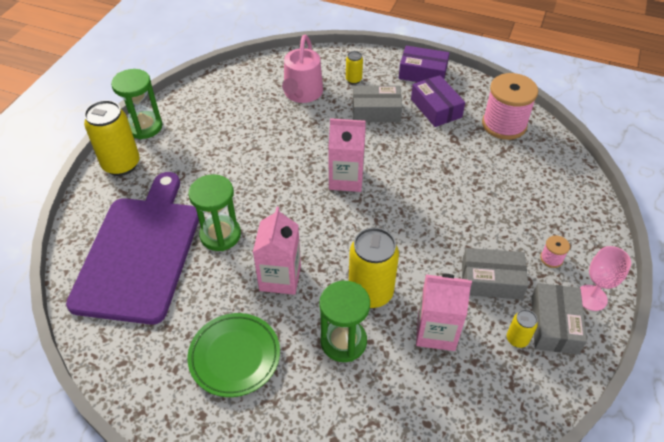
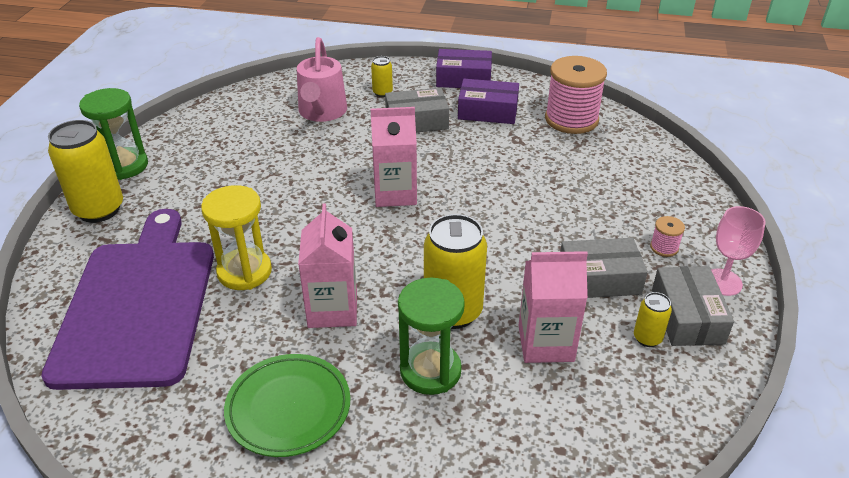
camera: 10 degrees left, 10 degrees down
green hourglass [188,174,241,251] -> yellow hourglass [201,185,272,290]
purple box [411,75,465,127] -> purple box turned 45 degrees counterclockwise [458,79,519,124]

